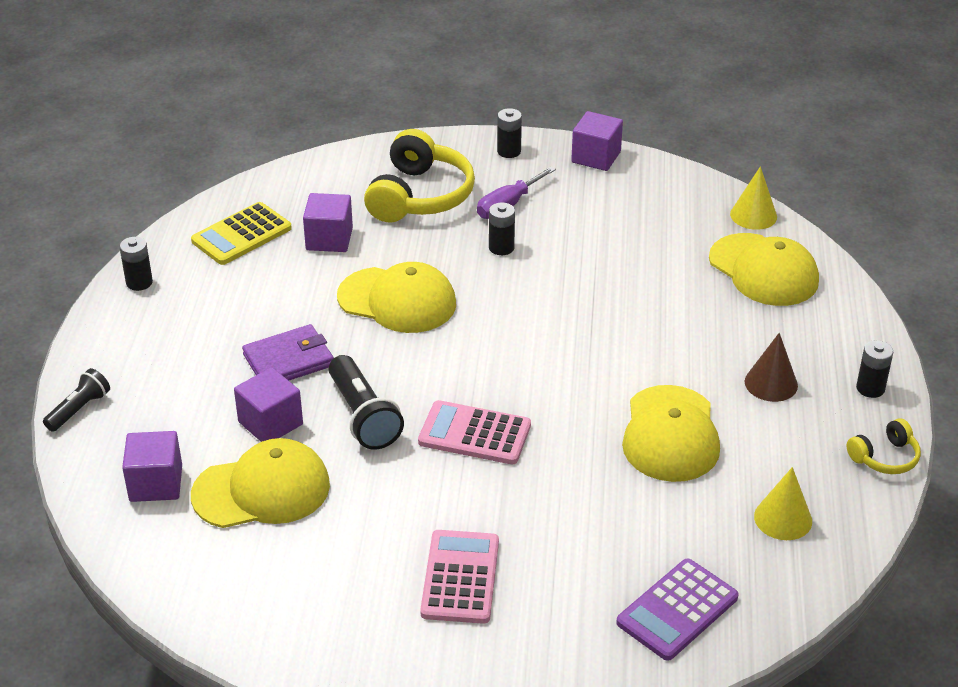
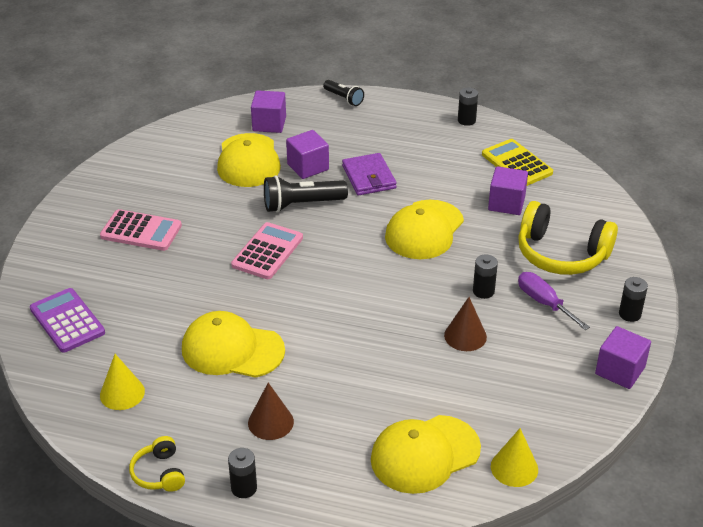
camera: 100 degrees right, 0 degrees up
none -> brown cone [444,297,487,351]

